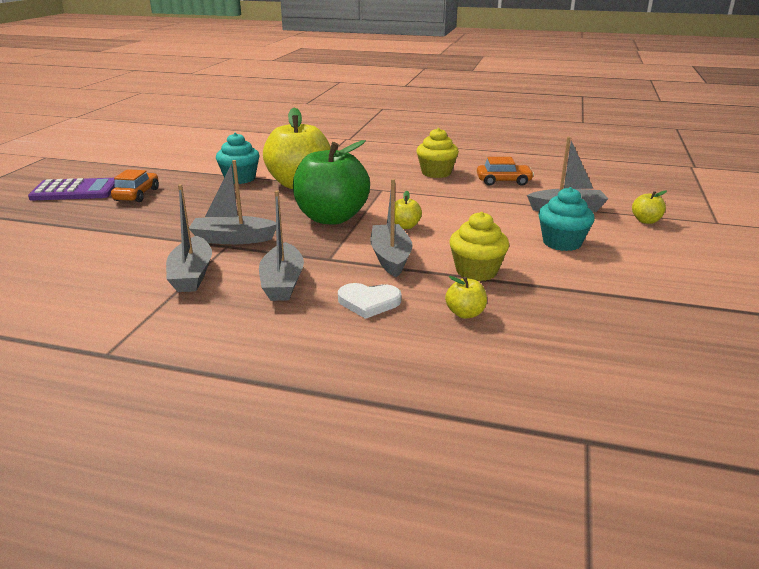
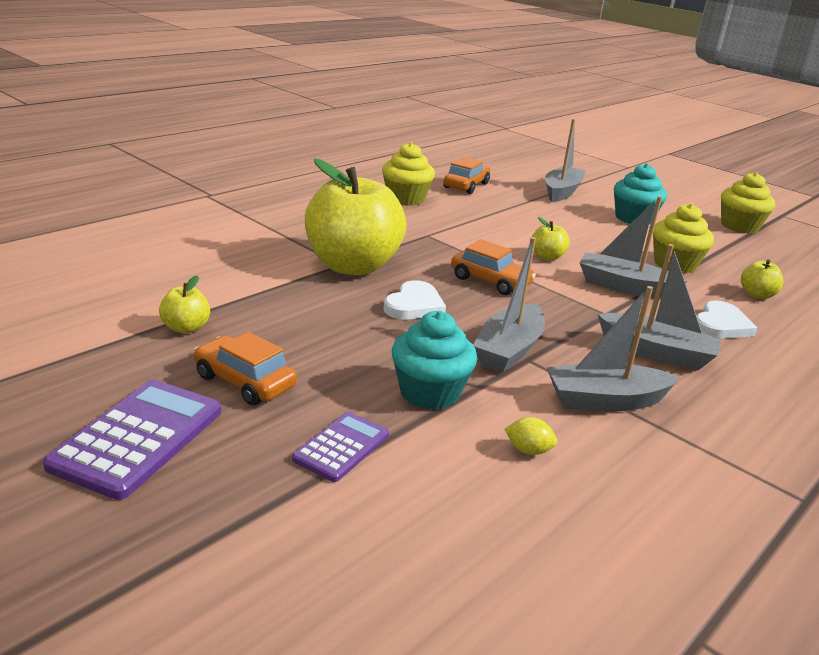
camera: 65 degrees left, 0 degrees up
grey boat [166,184,212,292] -> grey boat turned 150 degrees clockwise [547,286,680,411]
turquoise cupcake [216,133,260,184] -> turquoise cupcake moved to [392,311,477,410]
green apple [293,140,370,225] -> orange car [451,239,536,295]
yellow apple [632,191,667,224] -> yellow apple moved to [159,275,210,334]
none -> purple calculator [292,412,389,482]
none -> white heart [384,280,446,320]
none -> yellow lemon [505,417,557,455]
none -> yellow cupcake [721,172,775,234]

